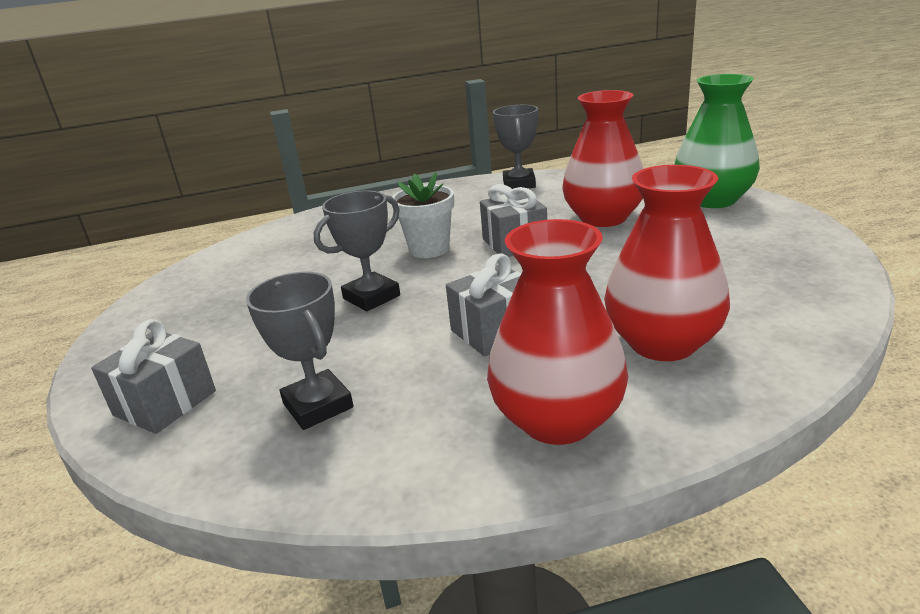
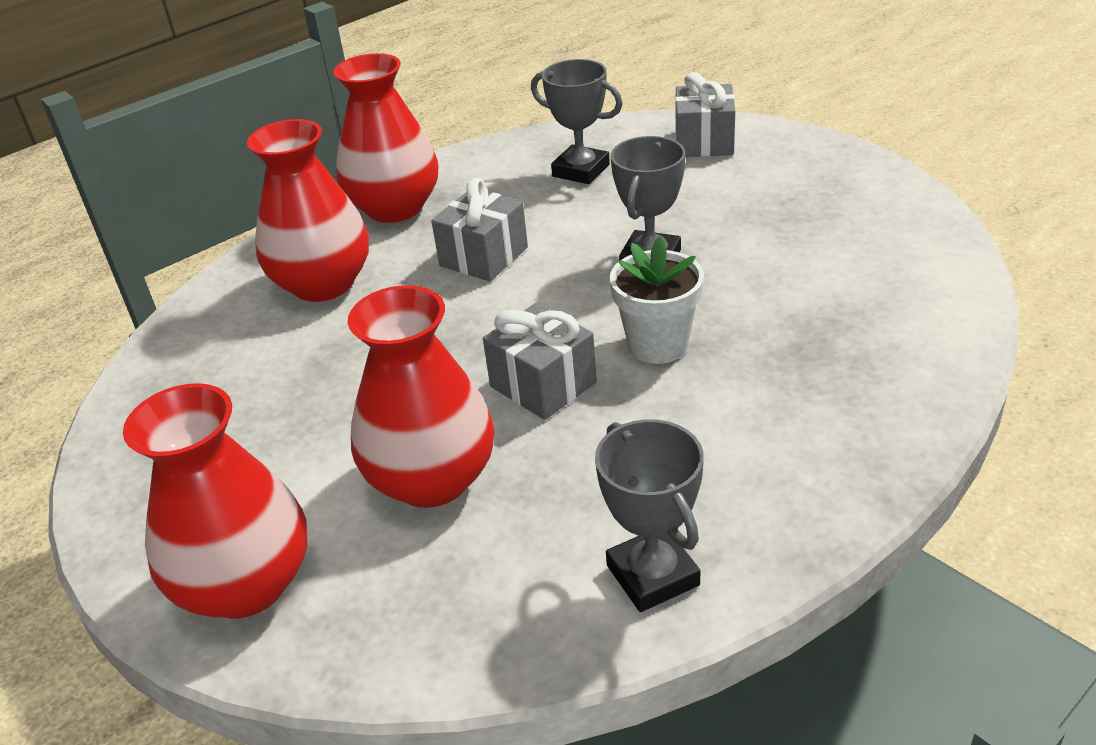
camera: 155 degrees right, 10 degrees up
green vase [674,74,760,208] -> red vase [123,383,307,619]

